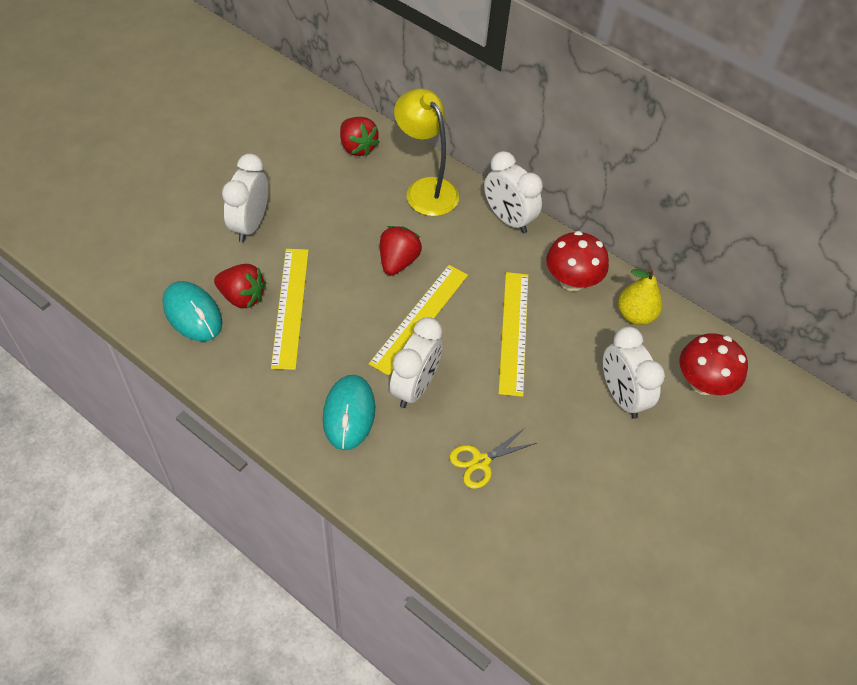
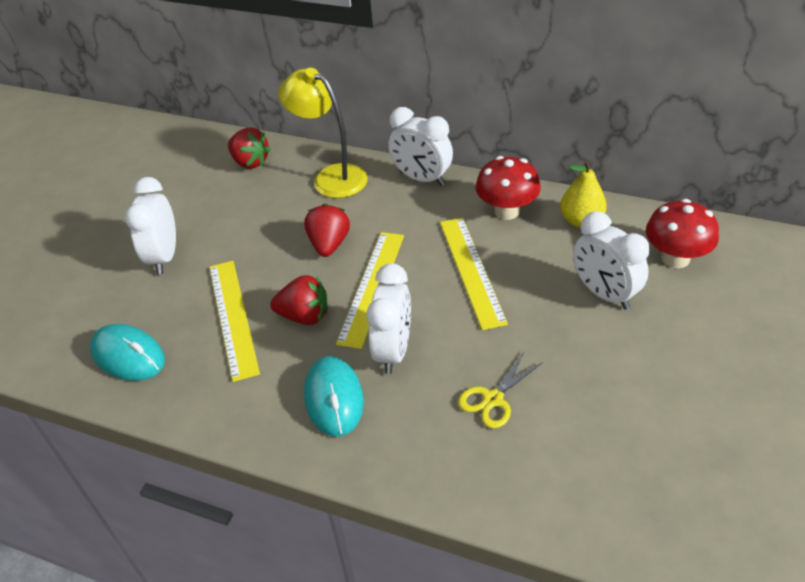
camera: 10 degrees left, 10 degrees down
red strawberry [214,264,266,308] -> red strawberry moved to [270,275,328,325]

